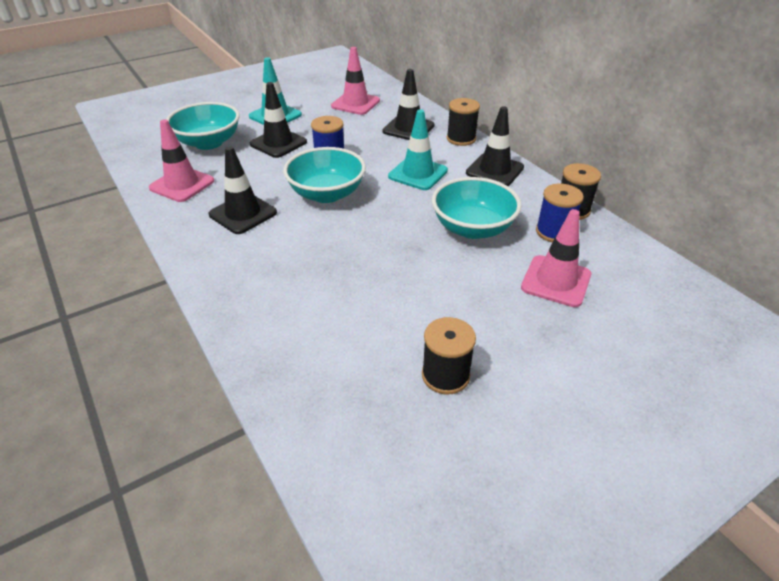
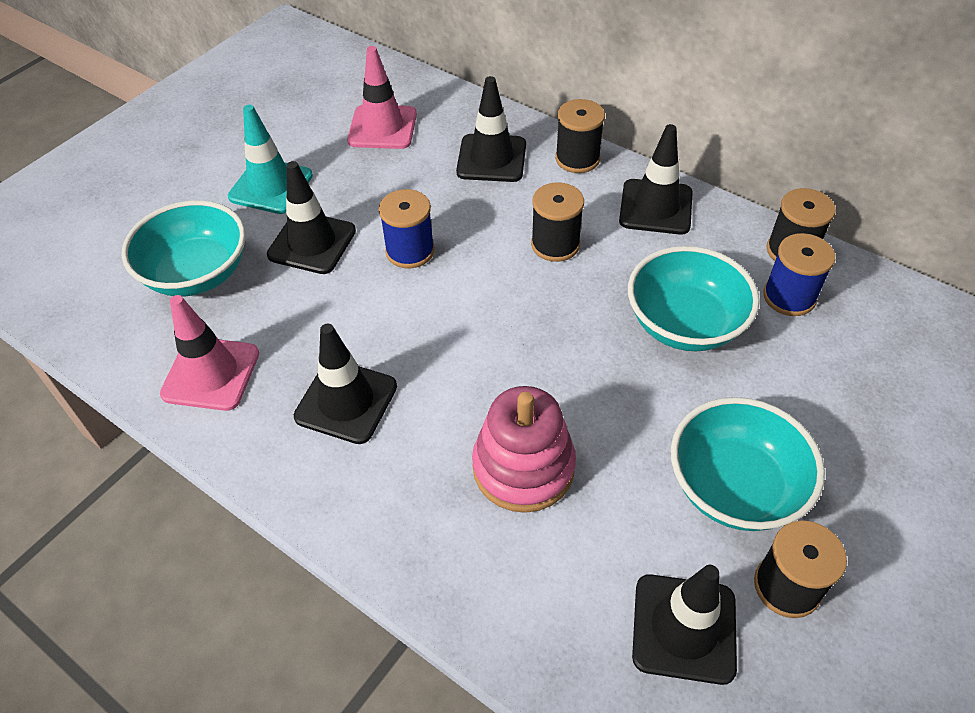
camera: 20 degrees left, 10 degrees up
turquoise bowl [283,147,366,203] -> turquoise bowl moved to [671,397,825,531]
turquoise traffic cone [388,109,448,190] -> black spool [531,182,584,262]
pink traffic cone [521,209,591,307] -> none
none -> pink stacking toy [472,386,576,513]
none -> black traffic cone [632,565,737,685]

